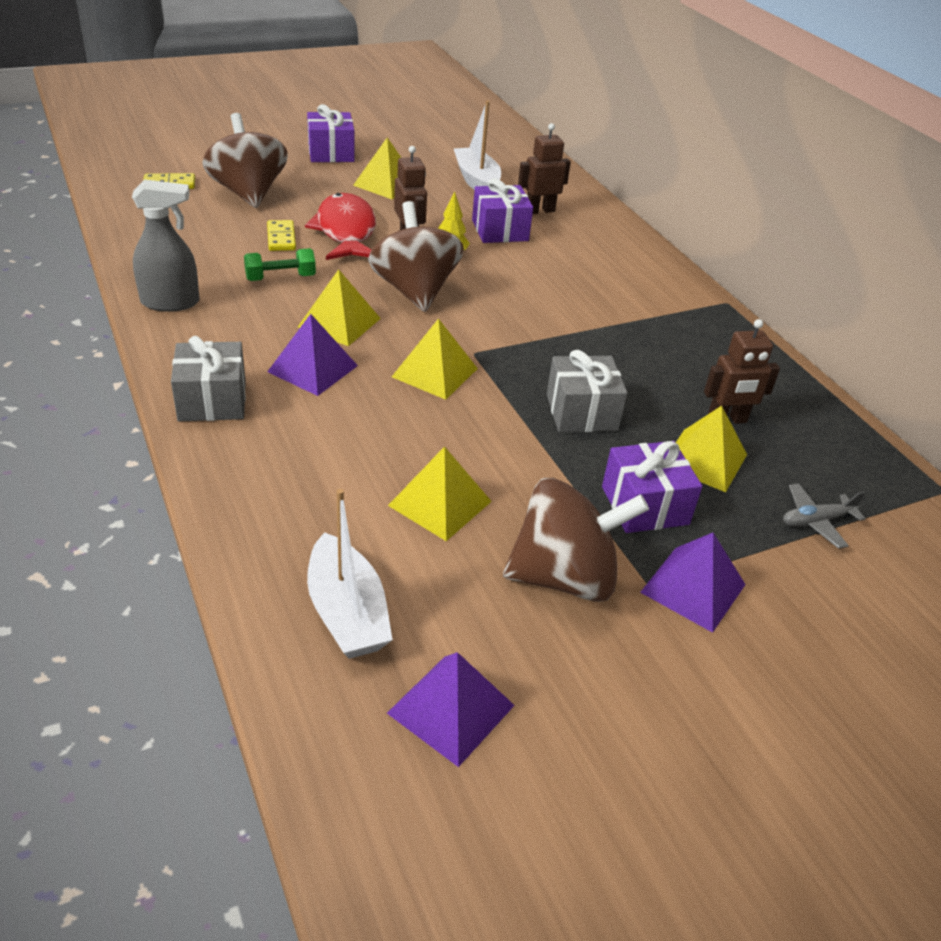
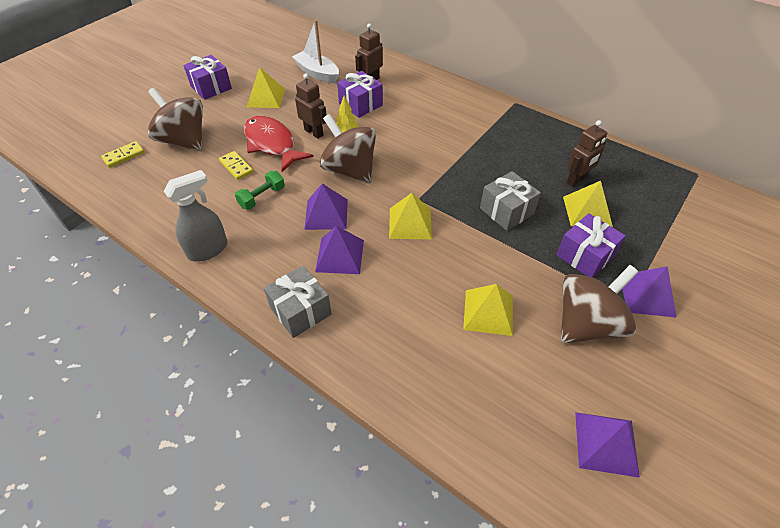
camera: 25 degrees left, 10 degrees up
yellow pyramid [298,269,381,346] -> purple pyramid [304,183,348,230]
white boat [307,489,393,659] -> none
grey plane [783,483,865,549] -> none

